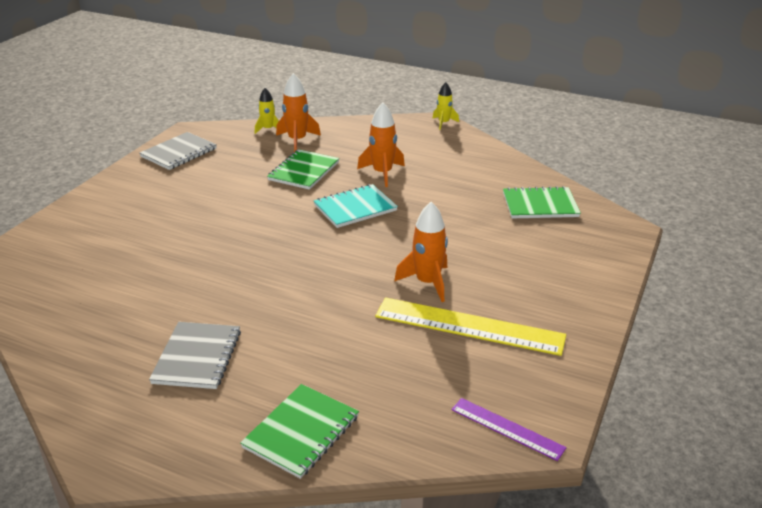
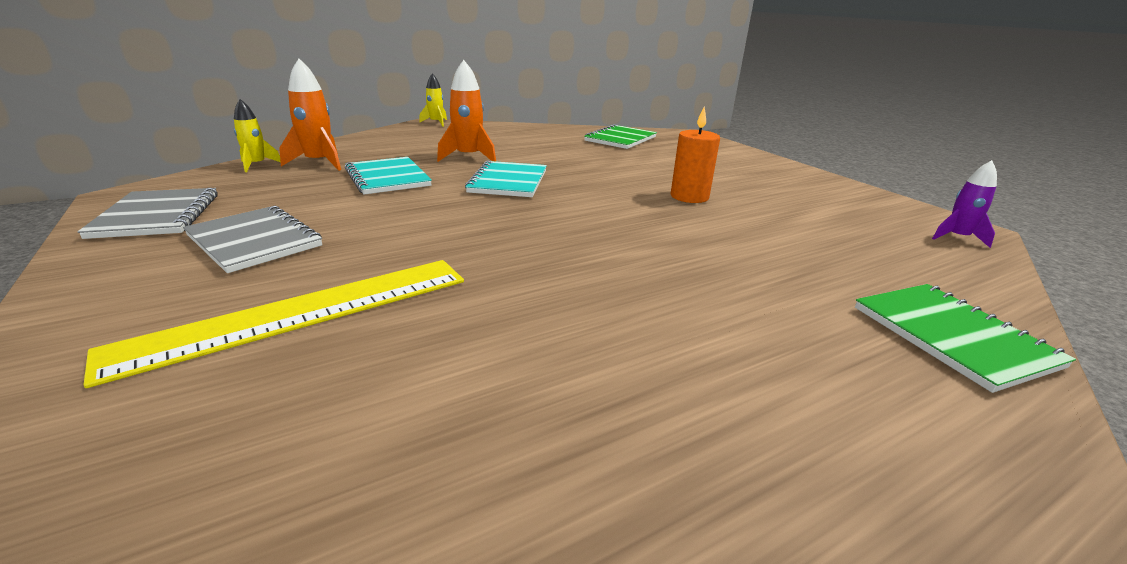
camera: 55 degrees left, 5 degrees down
grey notebook [149,322,241,389] -> grey notebook moved to [183,206,322,273]
green notebook [267,149,339,190] -> turquoise notebook [345,157,432,195]
yellow ruler [375,297,566,356] -> yellow ruler moved to [83,260,464,388]
orange rocket [394,202,448,302] -> orange candle [671,107,720,203]
purple ruler [451,398,567,461] -> purple rocket [932,160,997,248]

